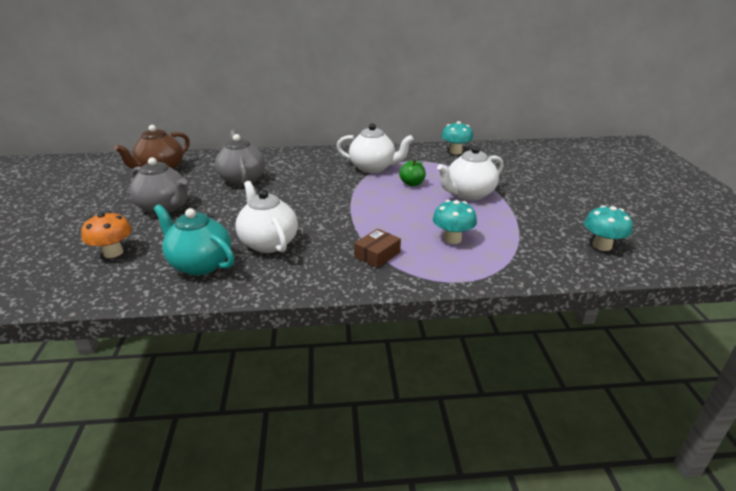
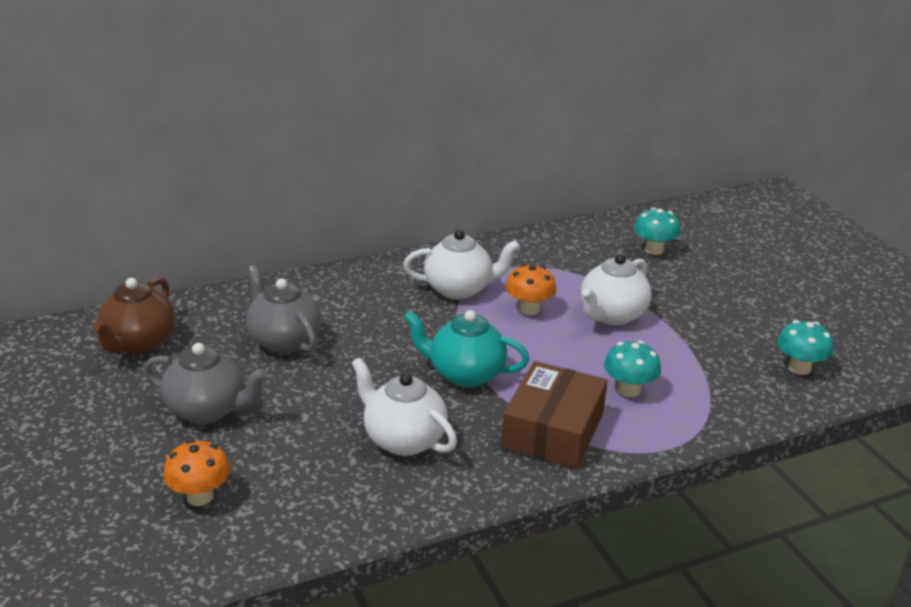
camera: 20 degrees left, 0 degrees up
turquoise teapot [153,204,235,276] -> turquoise teapot moved to [404,310,529,387]
brown box [354,229,401,268] -> brown box [501,361,608,469], size x1.99
green apple [399,160,426,186] -> orange mushroom [506,264,556,315]
turquoise mushroom [441,121,473,155] -> turquoise mushroom moved to [634,208,681,255]

